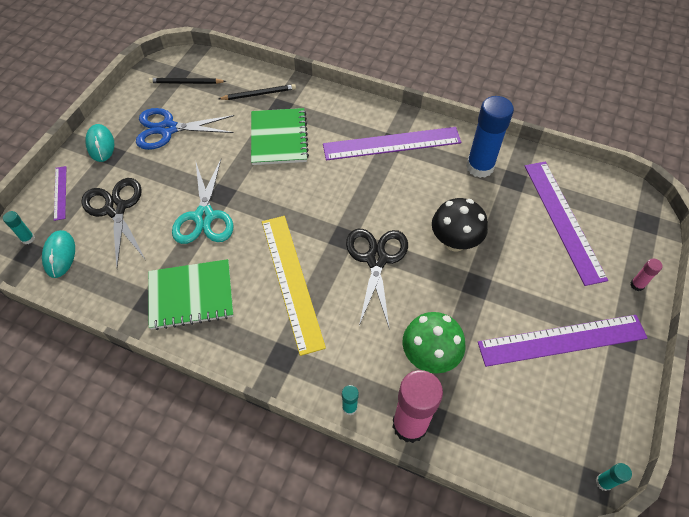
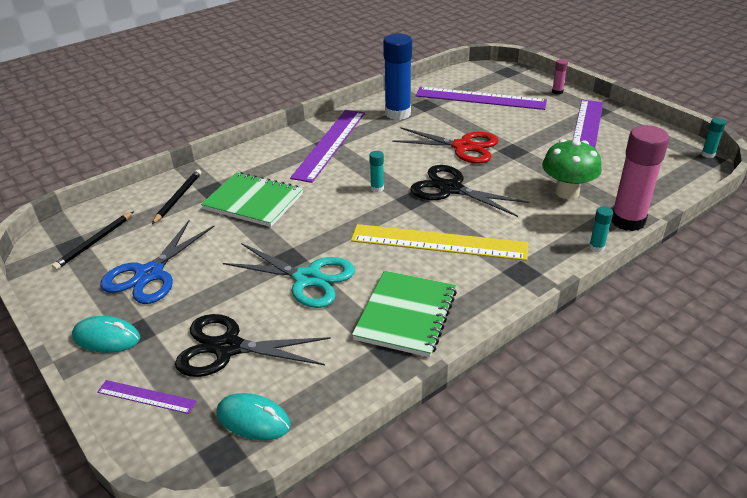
camera: 60 degrees left, 20 degrees down
turquoise glue stick [3,211,35,244] -> turquoise glue stick moved to [369,151,384,192]
black mushroom [432,198,488,252] -> red scissors [392,127,499,163]

